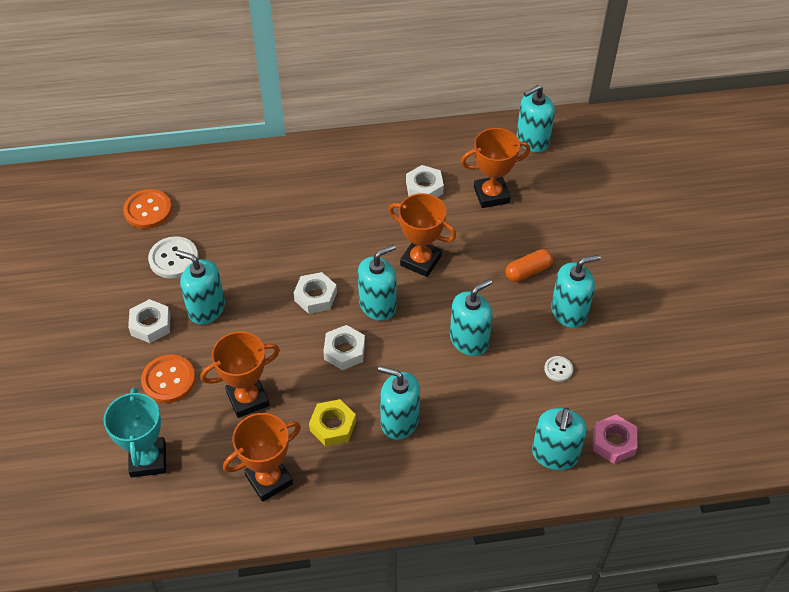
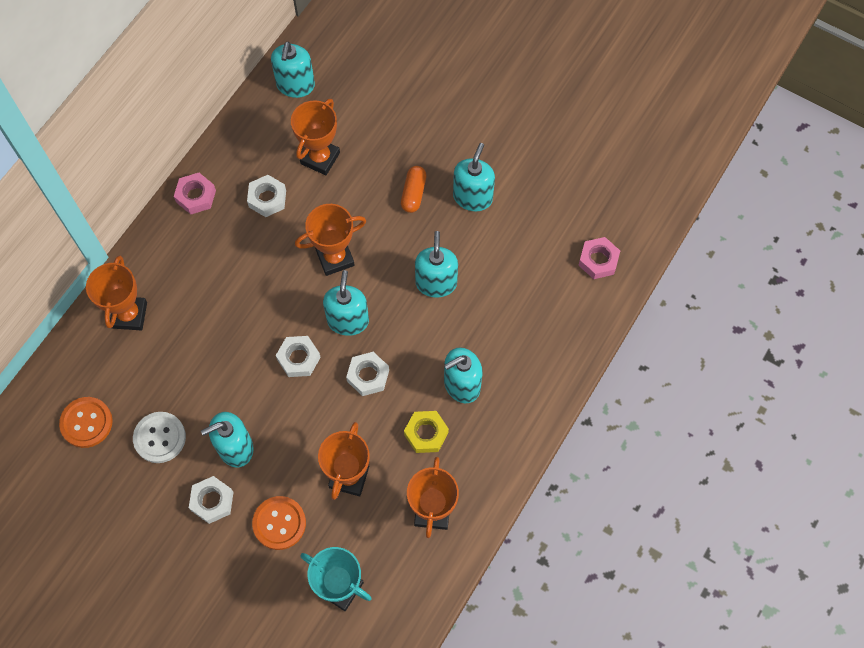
camera: 50 degrees left, 15 degrees up
turquoise soap dispenser [532,408,587,470] -> none
white button [544,356,573,382] -> none
none -> orange trophy [86,255,147,331]
none -> pink nut [174,173,216,214]

